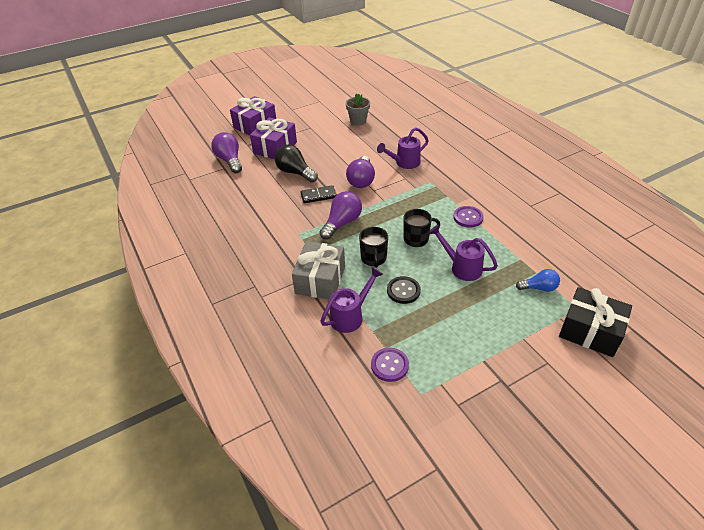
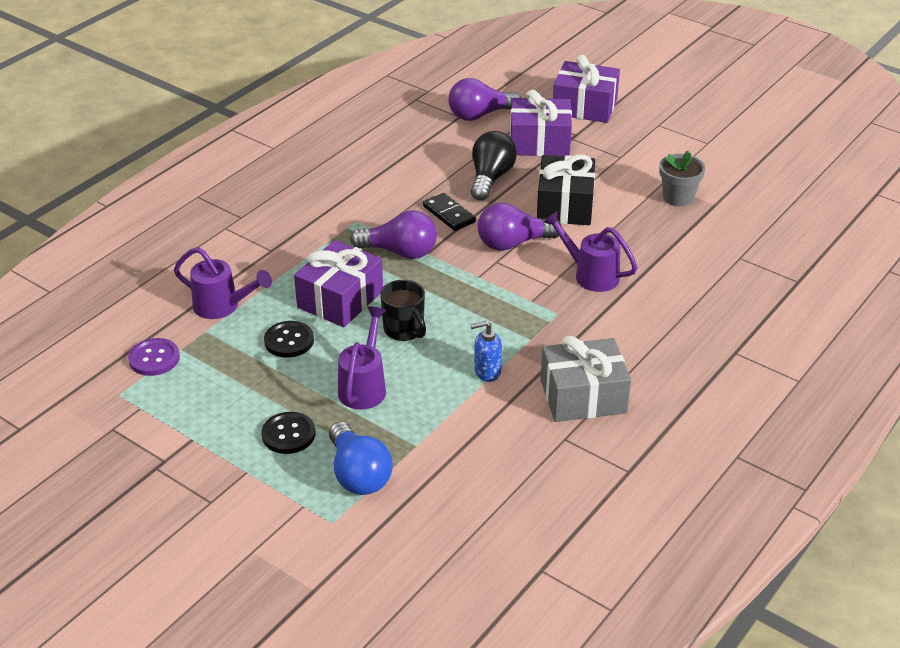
camera: 65 degrees right, 5 degrees down
purple light bulb [211,132,242,173] -> purple light bulb turned 150 degrees counterclockwise [449,78,521,121]
grey gift [292,241,345,300] -> grey gift moved to [541,336,631,422]
black mug [359,227,388,268] -> purple gift [294,240,383,327]
purple button [454,206,484,228] -> blue soap dispenser [471,321,502,382]
blue light bulb [516,269,560,292] -> blue light bulb [329,422,393,495], size x1.57
black gift [559,287,632,357] -> black gift moved to [537,154,595,225]
none -> black button [261,412,315,454]

